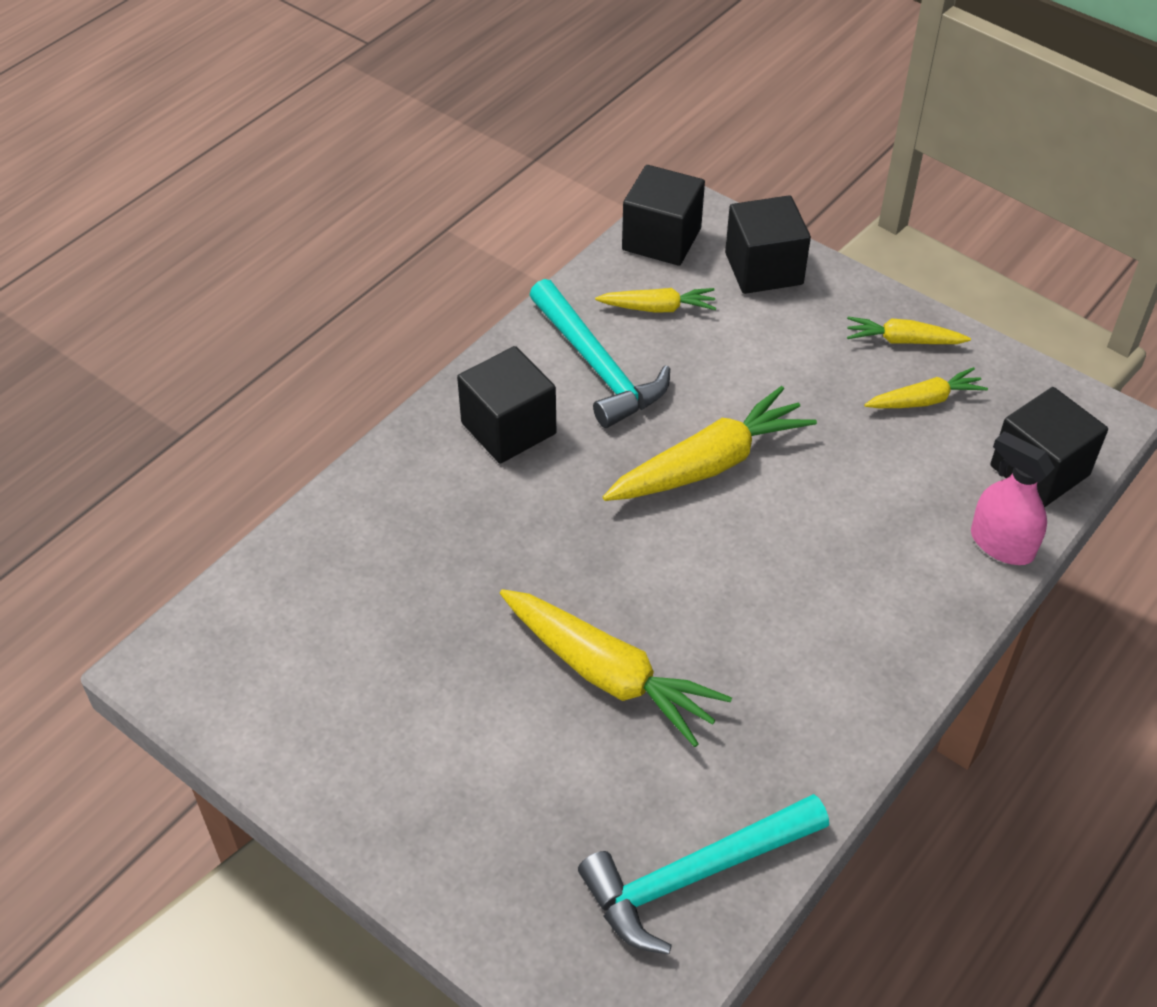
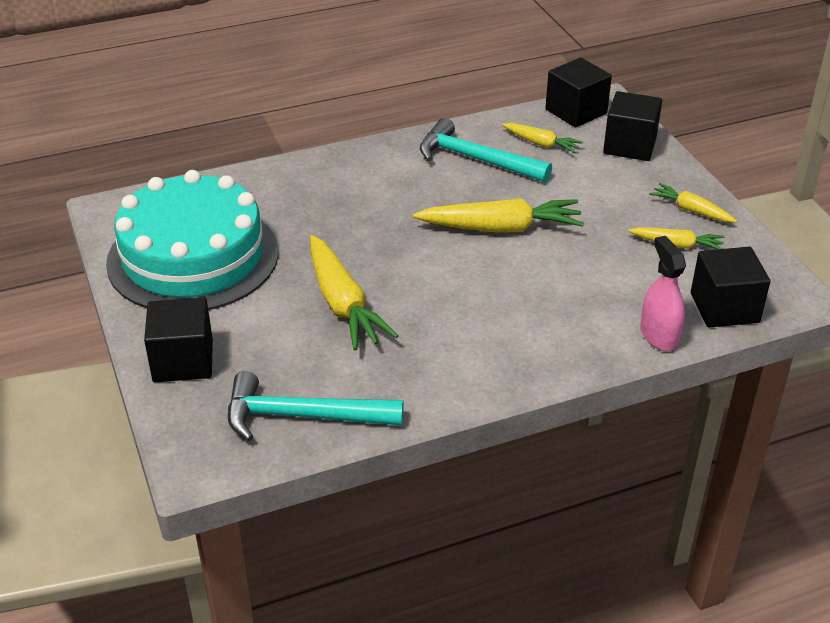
camera: 30 degrees right, 10 degrees down
black cube [457,346,556,464] -> black cube moved to [144,298,213,382]
turquoise hammer [529,279,670,428] -> turquoise hammer turned 120 degrees clockwise [420,118,552,182]
none -> turquoise cake [106,170,278,310]

